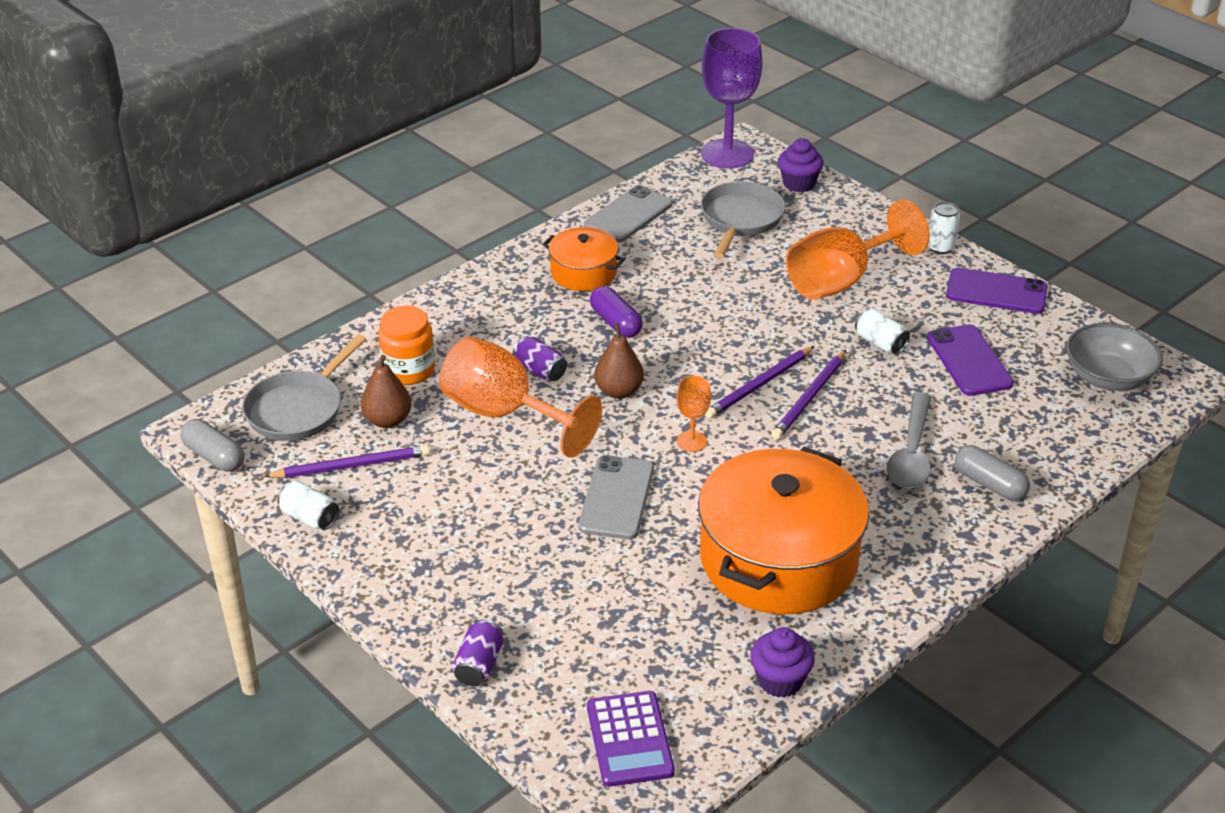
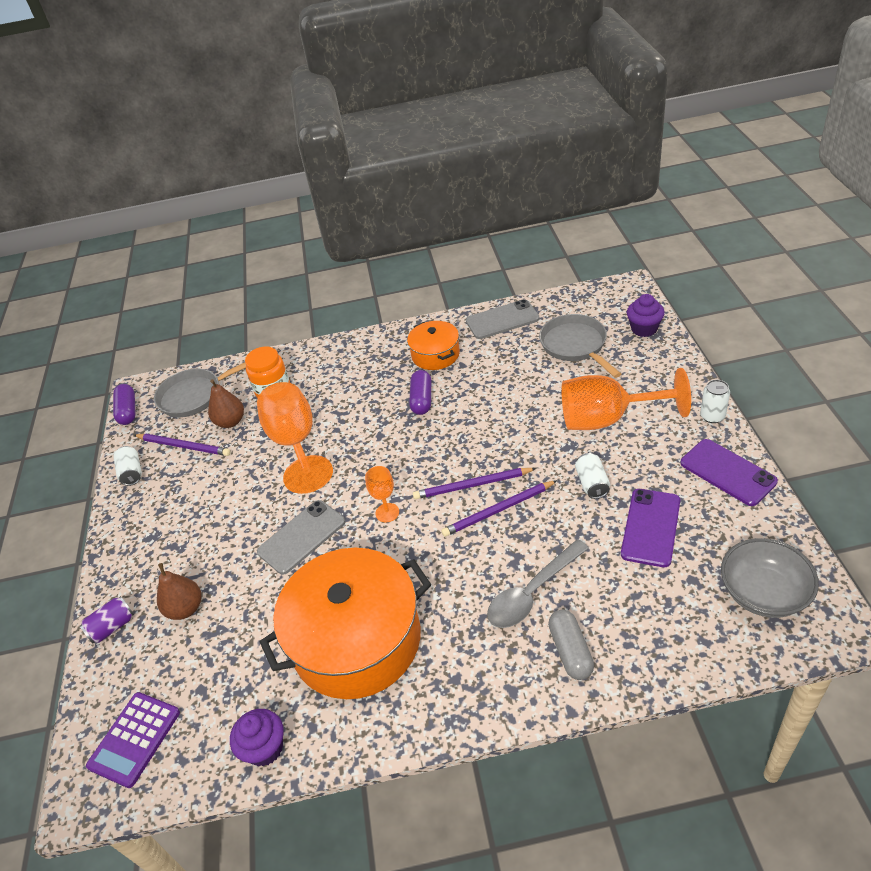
camera: 40 degrees right, 5 degrees up
grey capsule [180,419,245,472] -> purple capsule [113,384,135,425]
purple can [513,336,567,382] -> none
brown pear [594,323,644,399] -> brown pear moved to [157,563,201,620]
purple goblet [701,28,763,169] -> none
grey pan [701,181,785,258] -> grey pan turned 75 degrees counterclockwise [539,314,621,378]

